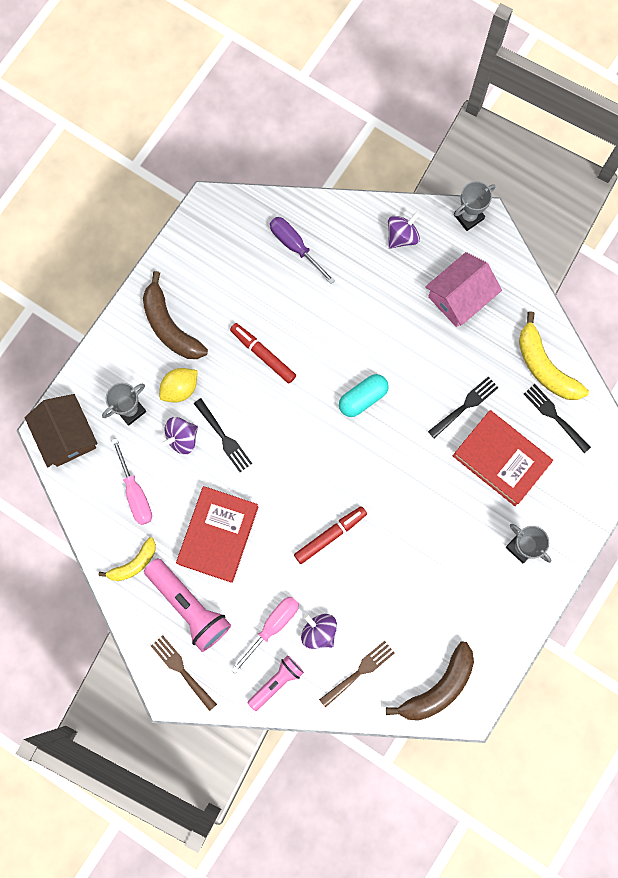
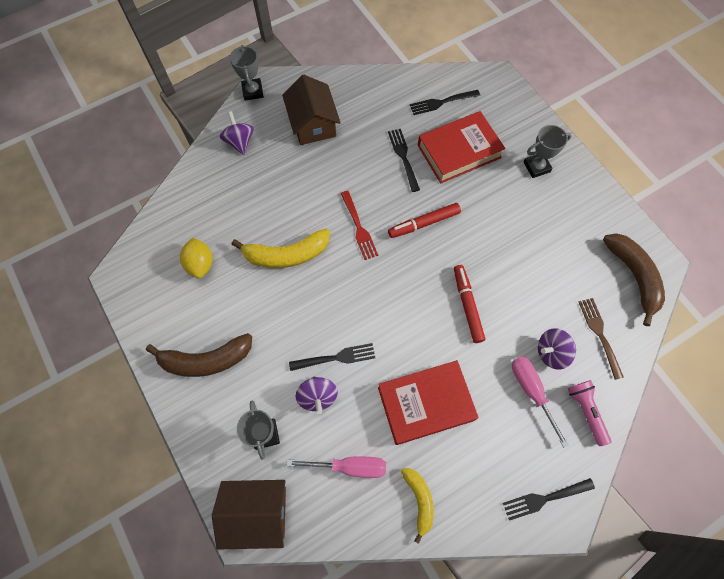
camera: 65 degrees left, 10 degrees down
pink flashlight [144,558,231,652] -> none
brown fork [151,635,217,711] -> black fork [503,478,595,521]
yellow lemon [159,368,198,402] -> yellow lemon moved to [180,238,213,278]
red book [176,486,259,583] -> red book turned 60 degrees counterclockwise [378,360,479,445]
red marker [230,323,296,383] -> red marker moved to [388,203,461,238]
purple screwdriver [270,217,335,284] -> none
turquoise capsule [339,374,389,417] -> red fork [341,191,378,260]
pink house [425,252,502,327] -> brown house [282,75,341,145]
yellow banana [519,311,589,400] -> yellow banana moved to [231,229,330,268]

